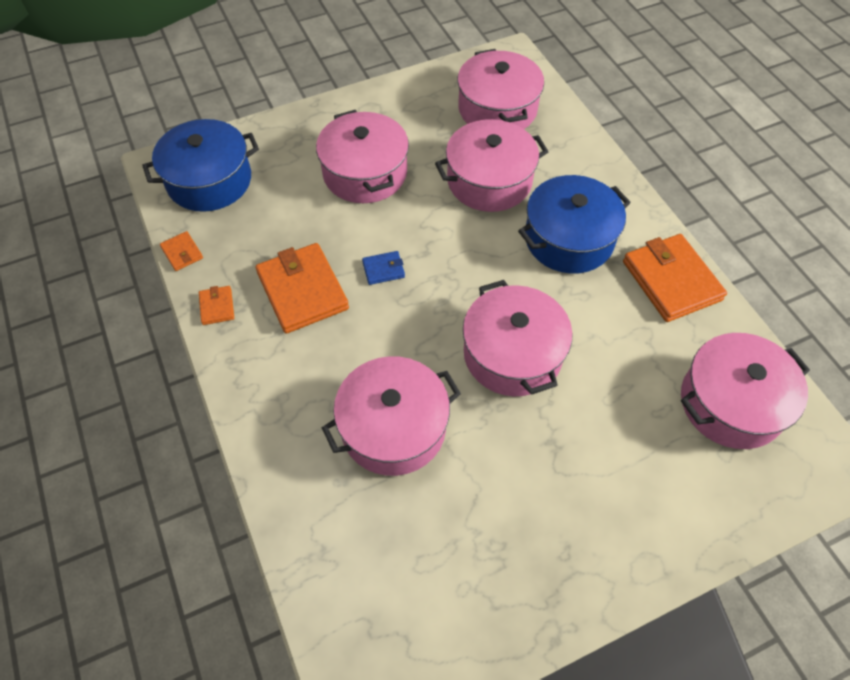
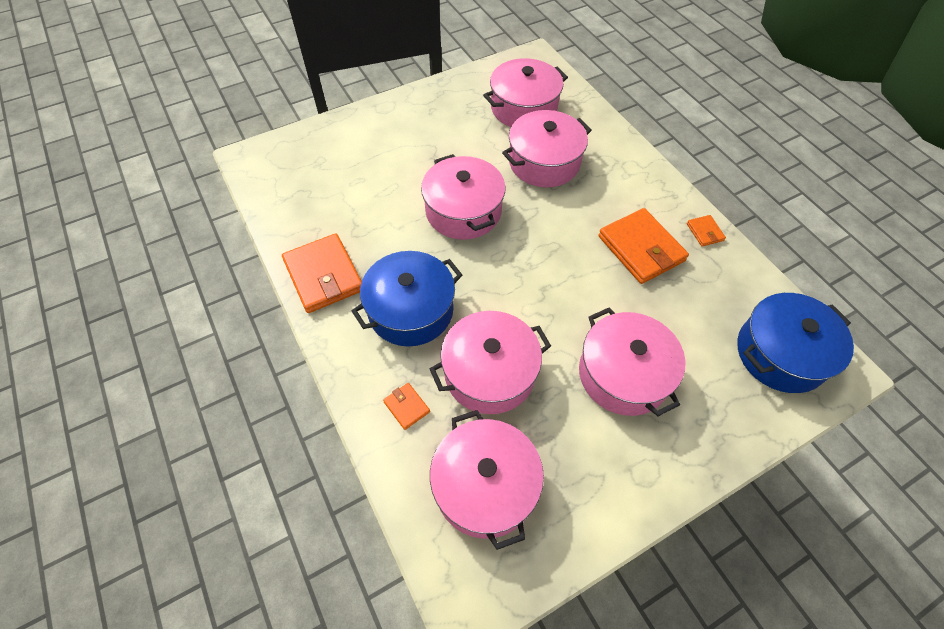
camera: 175 degrees right, 0 degrees up
orange wallet [160,231,203,271] -> orange wallet moved to [383,383,430,430]
blue wallet [362,251,405,285] -> none
pink pot [681,333,810,449] -> pink pot moved to [483,58,568,127]

